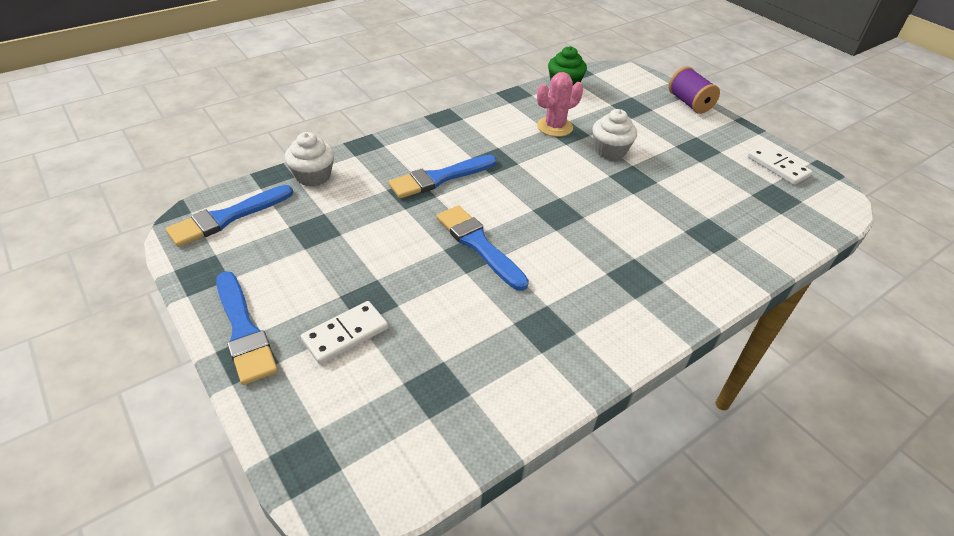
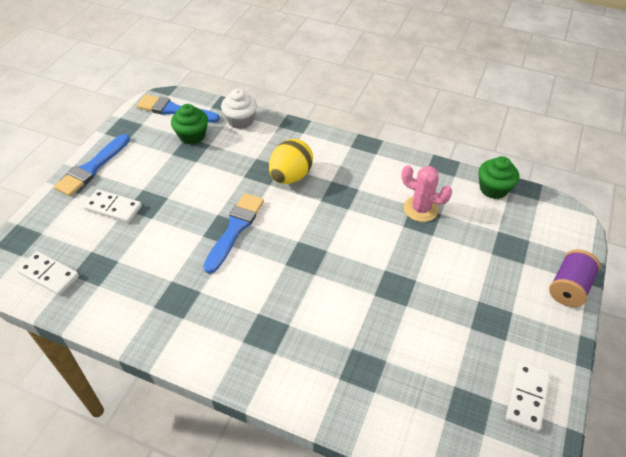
camera: 60 degrees right, 5 degrees up
blue brush [388,155,497,198] -> yellow egg [269,139,313,184]
white cupcake [593,109,637,160] -> none
none -> white domino [17,251,79,295]
none -> green cupcake [171,104,208,145]

